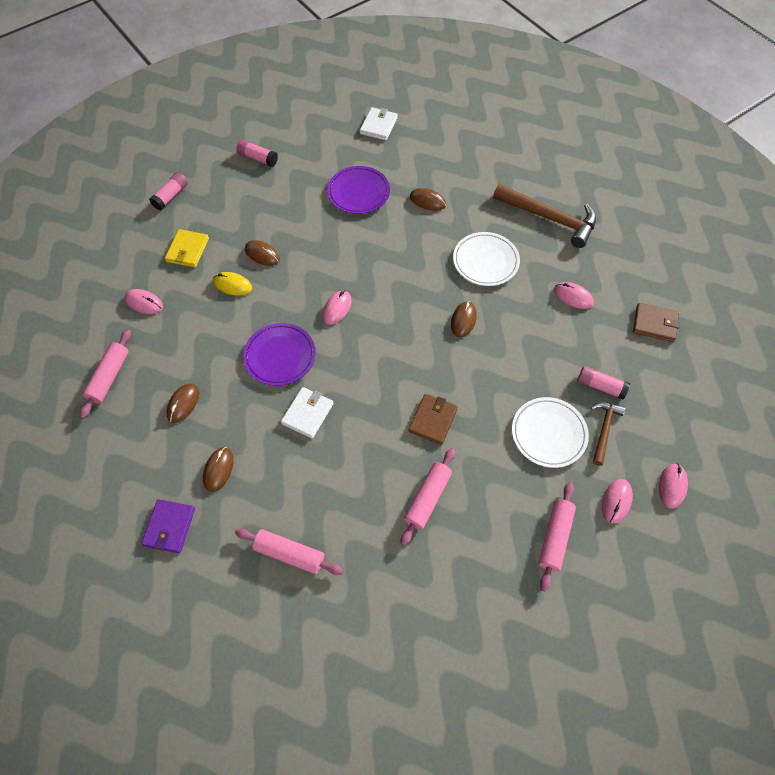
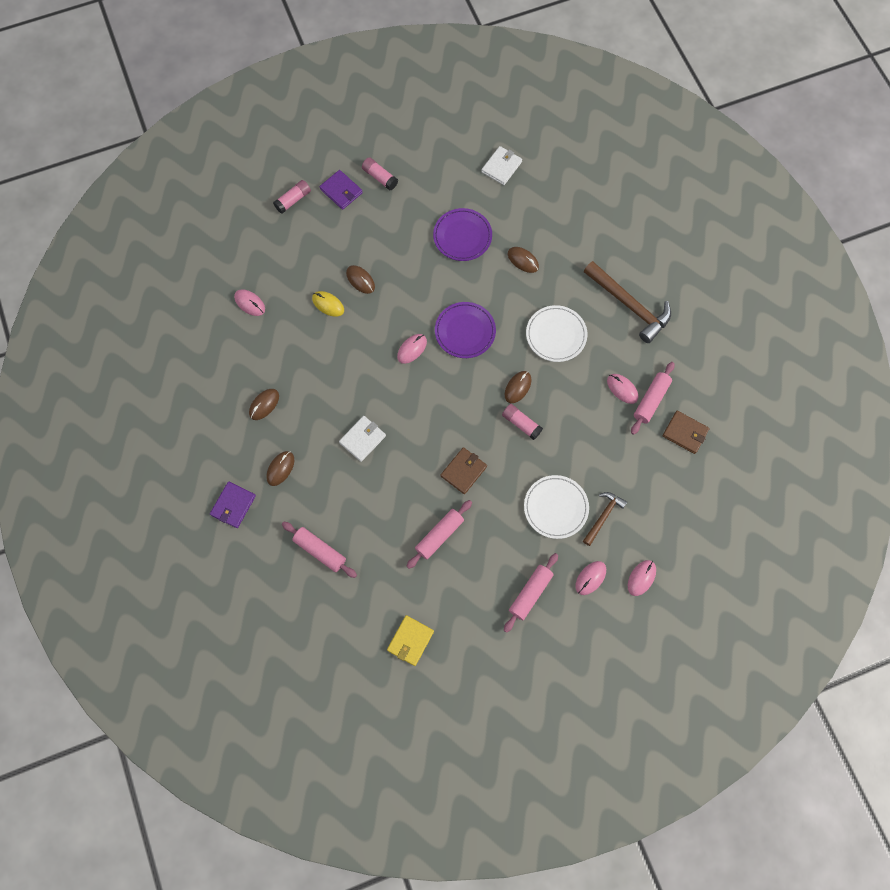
camera: 15 degrees right, 10 degrees up
pink rolling pin [80,329,131,419] -> pink rolling pin moved to [631,362,675,435]
yellow wallet [165,229,209,268] -> yellow wallet moved to [387,615,434,666]
purple plate [243,323,316,386] -> purple plate moved to [435,302,496,358]
pink glue stick [577,366,630,400] -> pink glue stick moved to [502,404,543,440]
none -> purple wallet [320,170,363,210]

